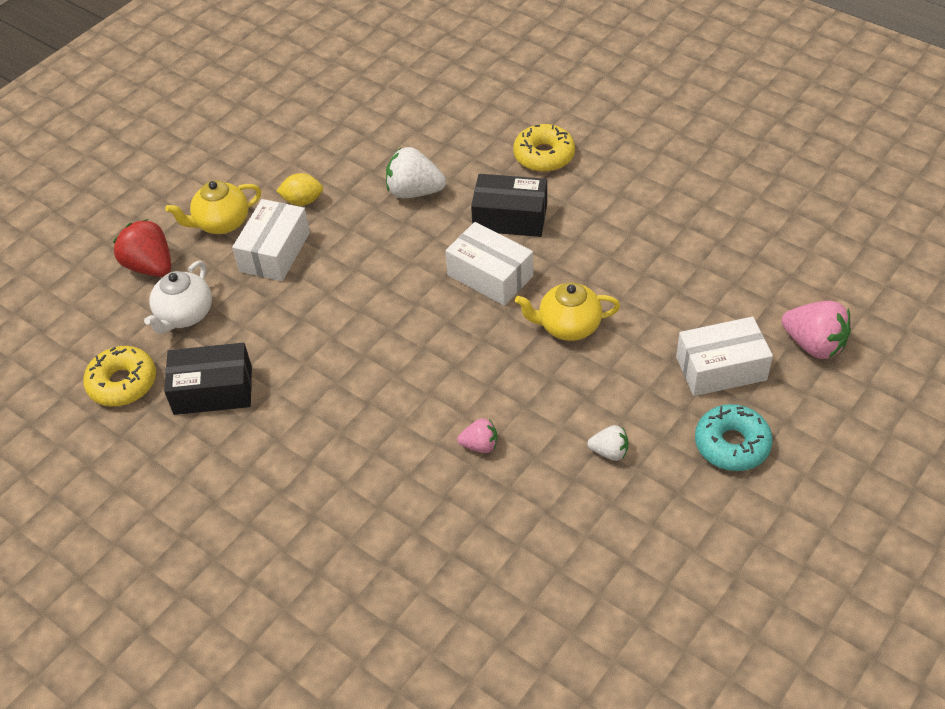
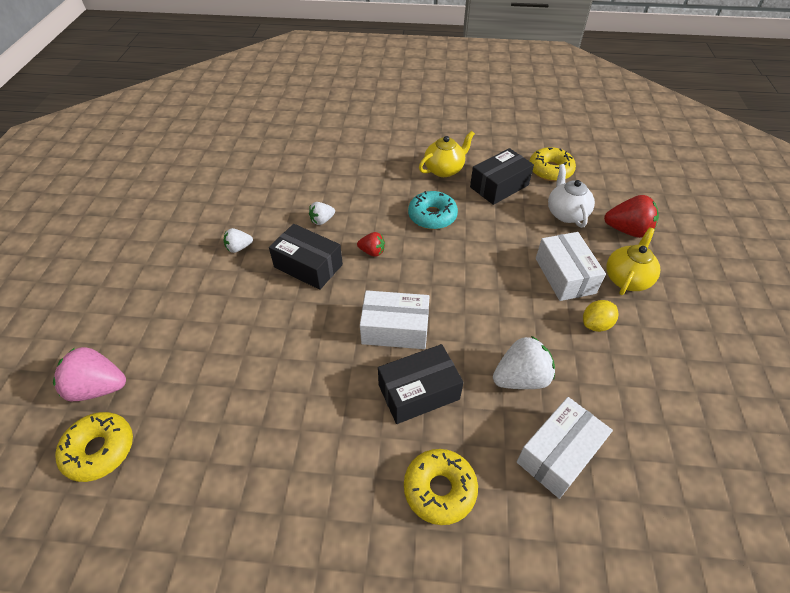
camera: 145 degrees right, 0 degrees up
pink strawberry [457,418,498,453] -> white strawberry [309,202,335,225]
yellow teapot [515,282,620,341] -> yellow teapot moved to [419,131,475,177]
white box [676,317,773,396] -> white box moved to [517,397,613,499]
turquoise donut [695,404,773,471] -> turquoise donut moved to [408,191,458,230]
none -> yellow donut [55,412,133,482]
none -> black box [269,224,343,290]
none -> red strawberry [357,232,385,257]

